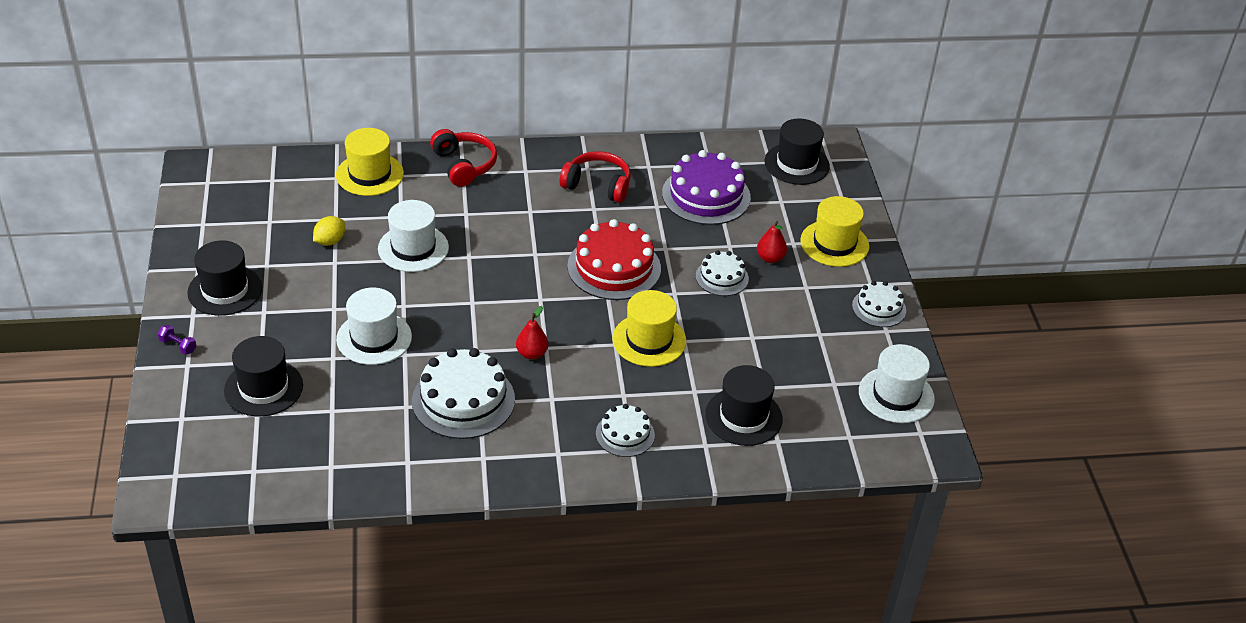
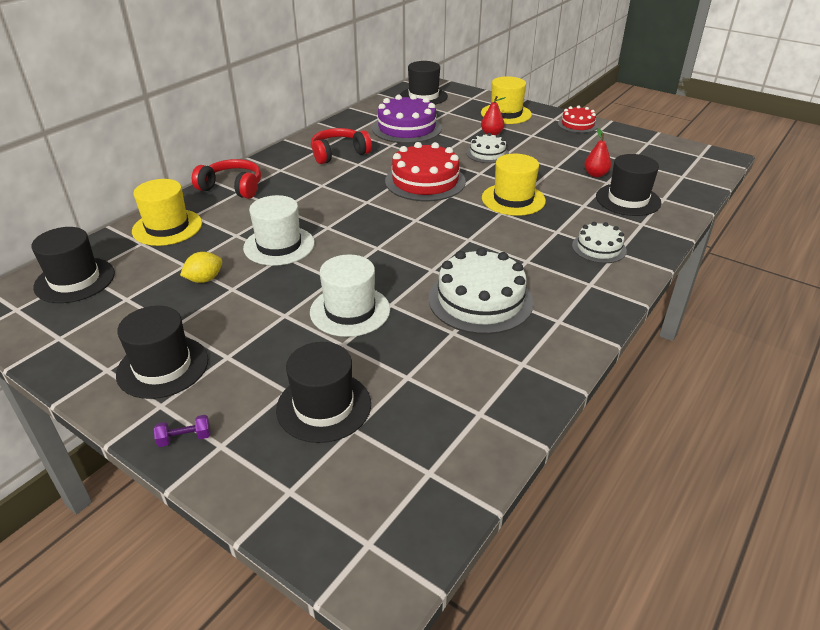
camera: 45 degrees left, 5 degrees down
yellow lemon [313,216,345,246] -> yellow lemon turned 60 degrees clockwise [180,252,222,283]
red pear [516,306,548,360] -> red pear moved to [584,128,611,177]
white cake [852,281,906,327] -> red cake [558,106,598,133]
white hat [859,344,935,423] -> none
none -> black hat [31,227,115,303]

